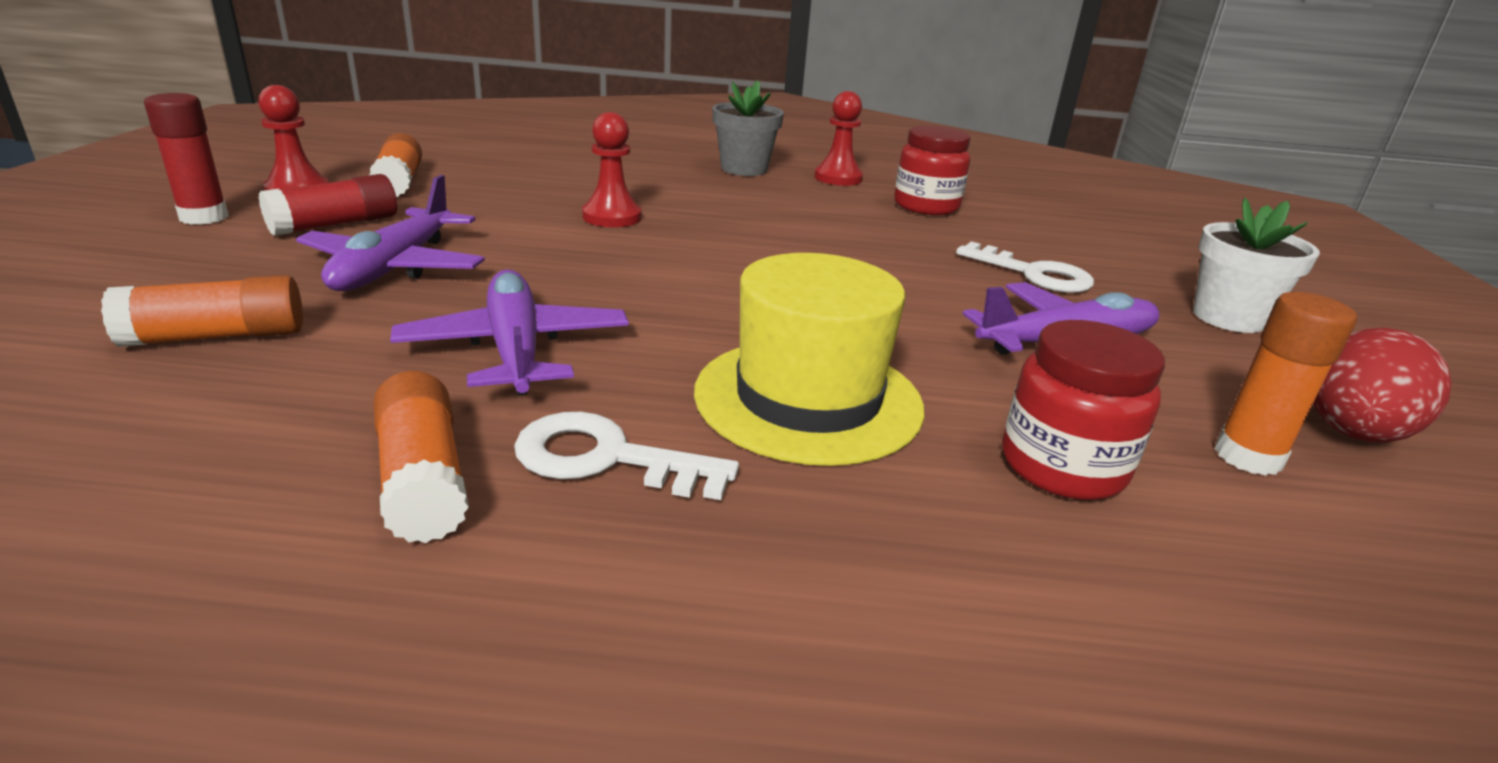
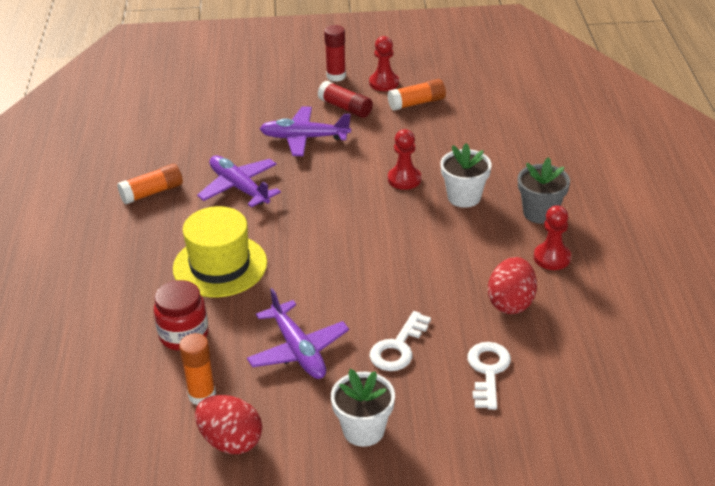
camera: 85 degrees right, 10 degrees up
orange glue stick [101,275,303,347] -> none
purple plane [390,269,629,396] -> purple plane turned 105 degrees counterclockwise [197,155,281,208]
white key [514,412,739,500] -> white key moved to [467,342,511,410]
red jar [894,125,971,215] -> red egg [488,257,537,314]
none -> white flower pot [440,143,492,208]

